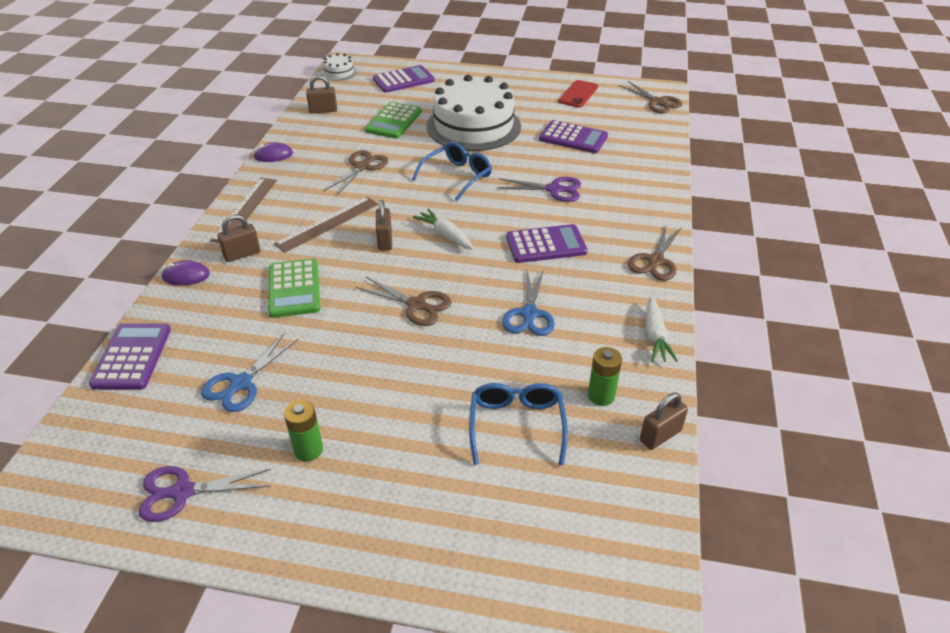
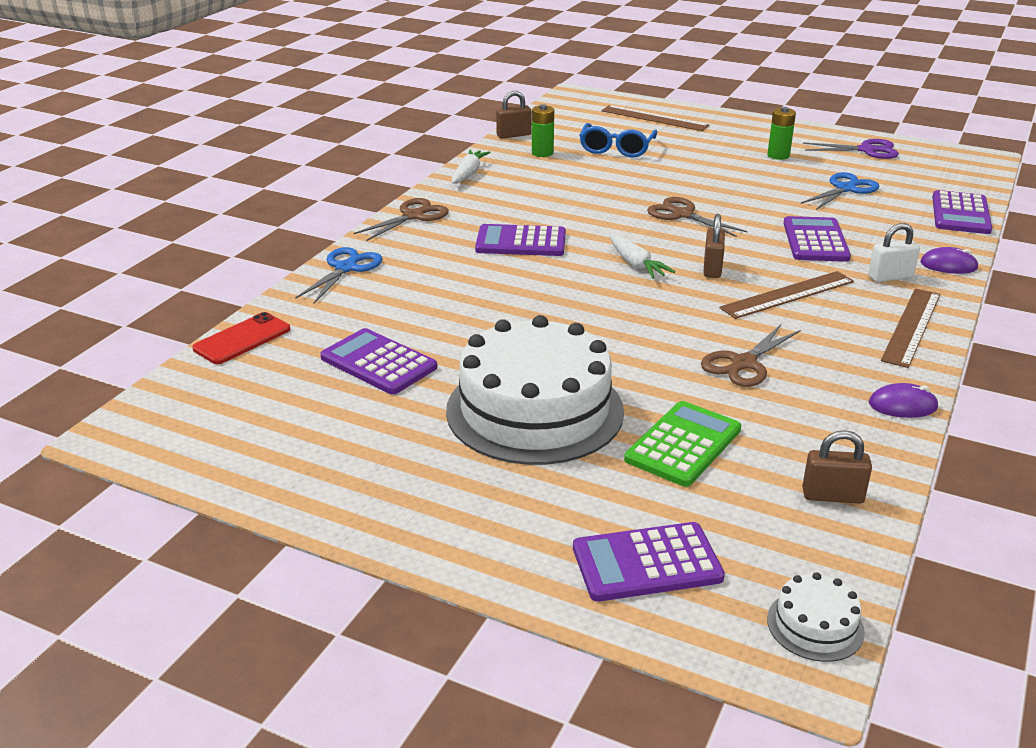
camera: 165 degrees left, 10 degrees down
brown padlock [217,214,260,262] -> white padlock [868,223,920,282]
green calculator [268,258,320,318] -> purple calculator [783,216,851,262]
blue glasses [412,142,492,201] -> none
purple scissors [497,177,581,202] -> none
blue scissors [502,269,555,336] -> blue scissors moved to [295,247,383,303]
red phone [558,80,598,107] -> red phone moved to [192,312,291,364]
brown scissors [619,81,683,113] -> none
none -> brown ruler [601,105,710,131]

